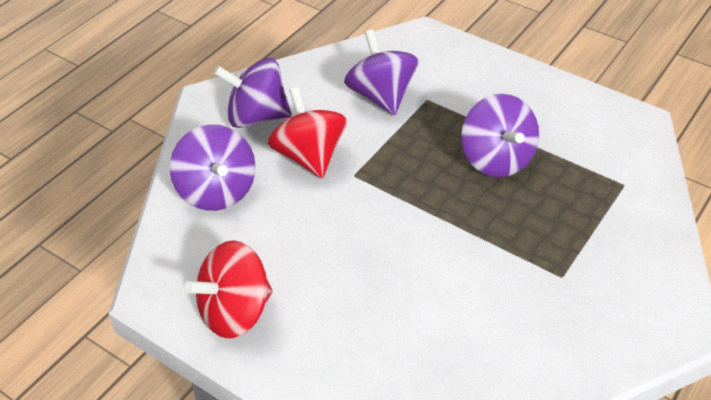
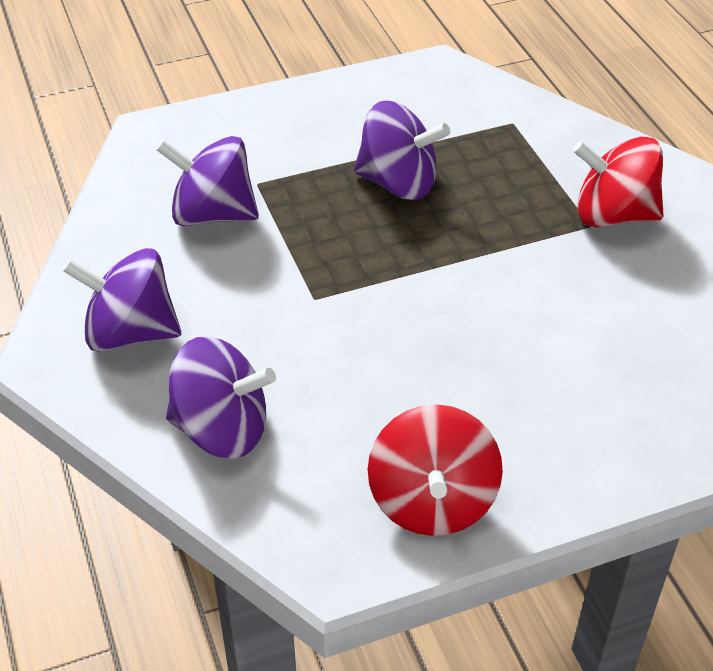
camera: 55 degrees left, 0 degrees up
purple spinning top [214,58,292,128] -> purple spinning top turned 60 degrees clockwise [63,248,181,352]
red spinning top [268,87,347,178] -> red spinning top moved to [573,137,664,228]

